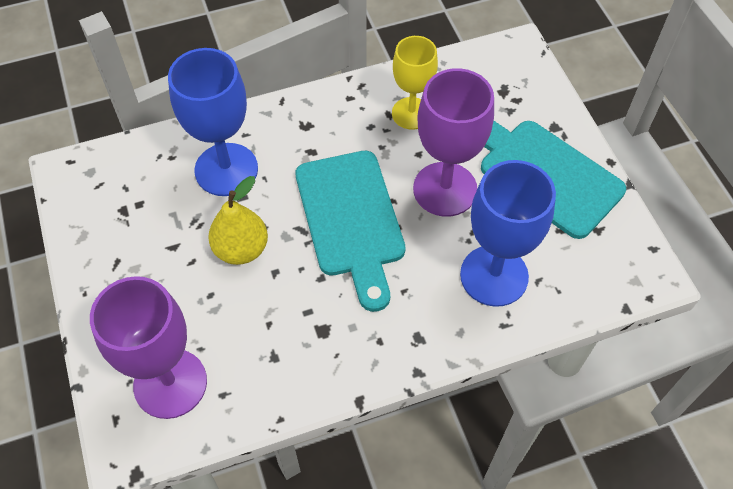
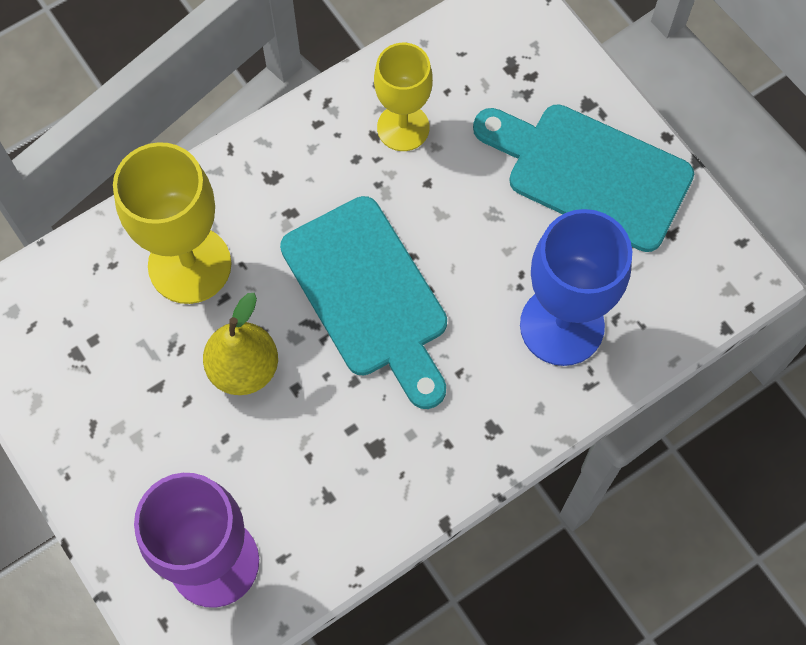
camera: 15 degrees left, 10 degrees up
blue goblet [168,48,258,196] -> yellow goblet [113,142,231,304]
purple goblet [413,68,494,217] -> none

